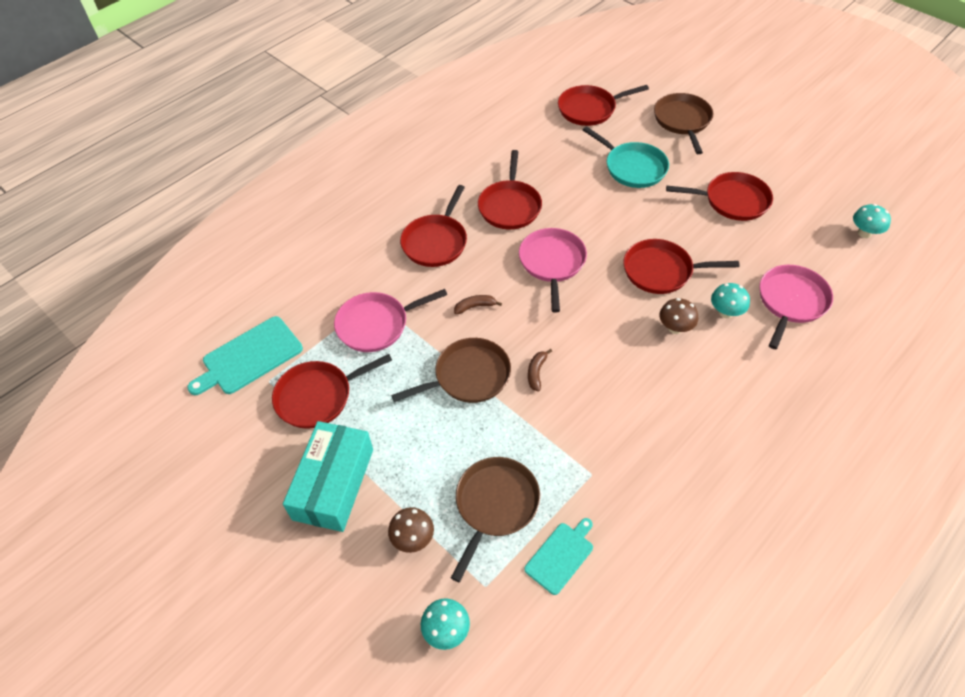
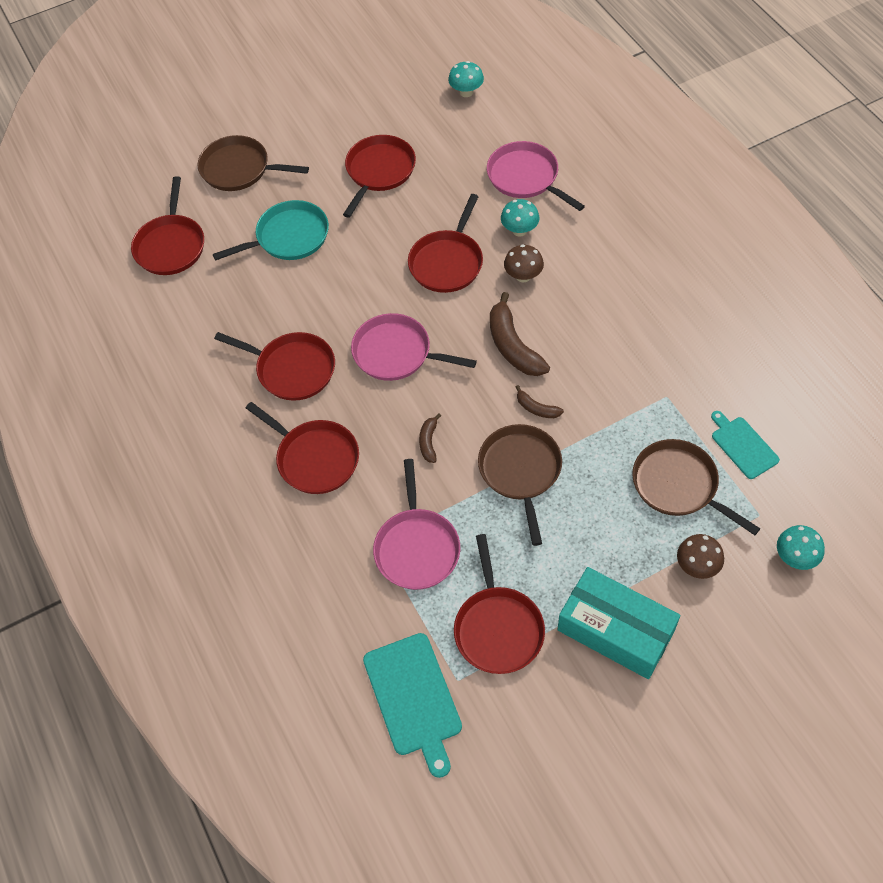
camera: 70 degrees left, 5 degrees up
none -> brown banana [490,292,550,376]

